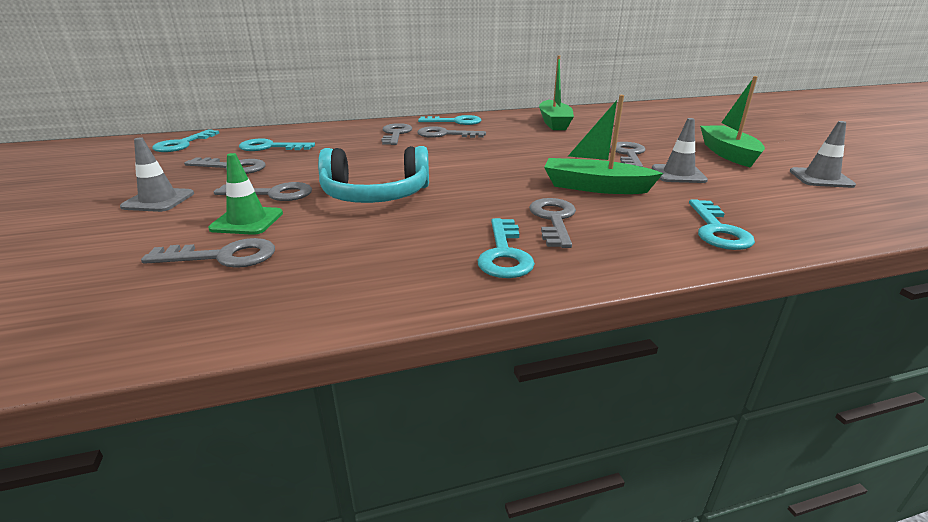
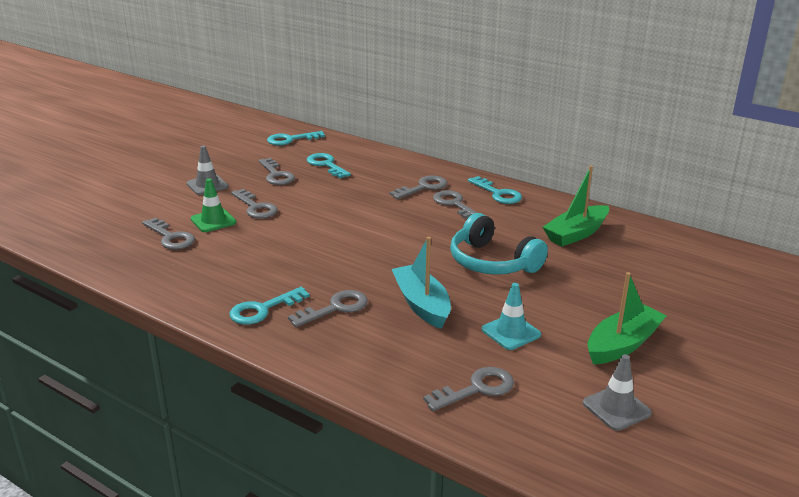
camera: 50 degrees right, 0 degrees up
turquoise headphones [318,146,429,203] -> turquoise headphones moved to [450,213,548,275]
green boat [544,95,663,194] -> turquoise boat [392,237,451,329]
grey key [611,142,646,167] -> grey key moved to [423,367,514,411]
grey traffic cone [652,118,708,183] -> turquoise traffic cone [482,283,541,350]
turquoise key [689,199,755,250] -> none

